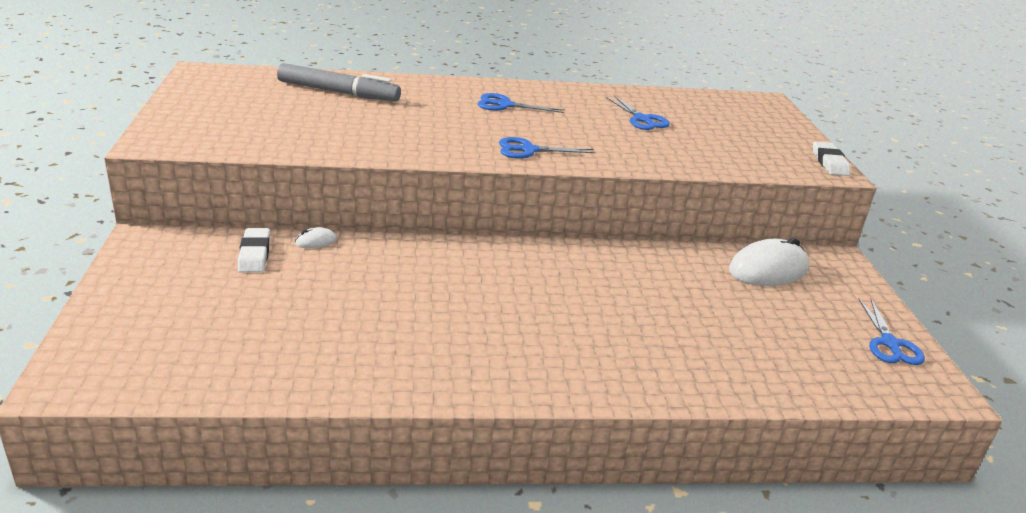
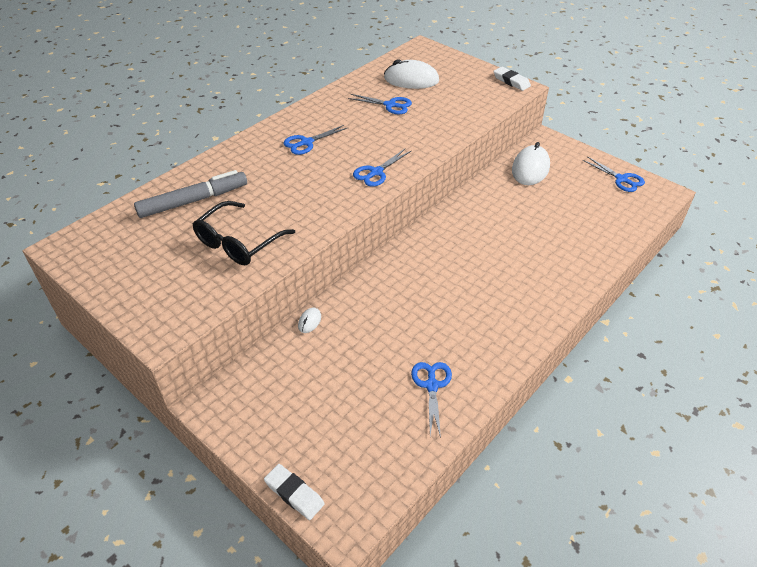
camera: 40 degrees left, 15 degrees up
white eraser [238,228,270,273] -> white eraser moved to [264,464,325,520]
none -> black glasses [193,201,295,265]
none -> white mouse [384,59,439,89]
none -> blue scissors [411,362,452,438]

